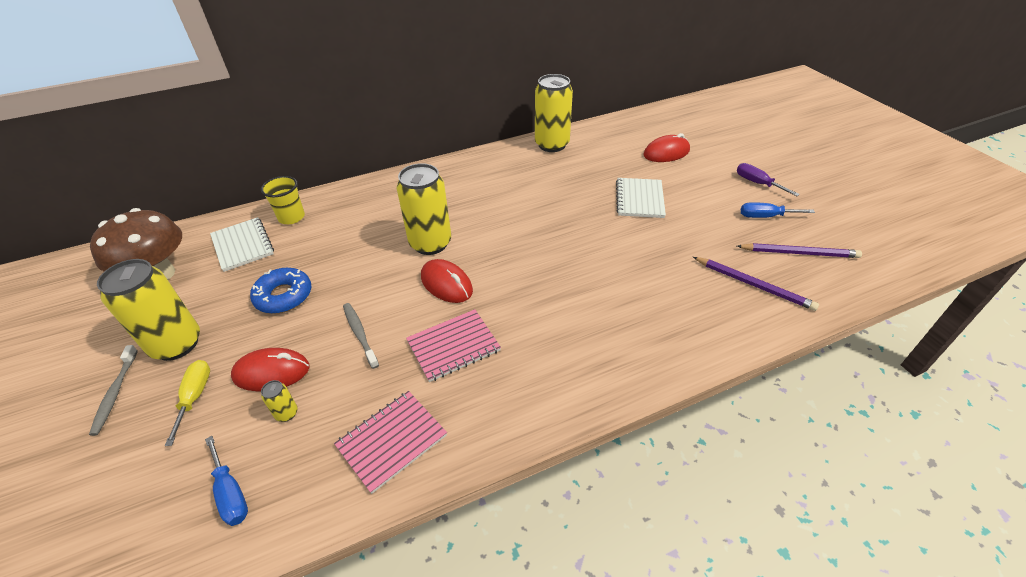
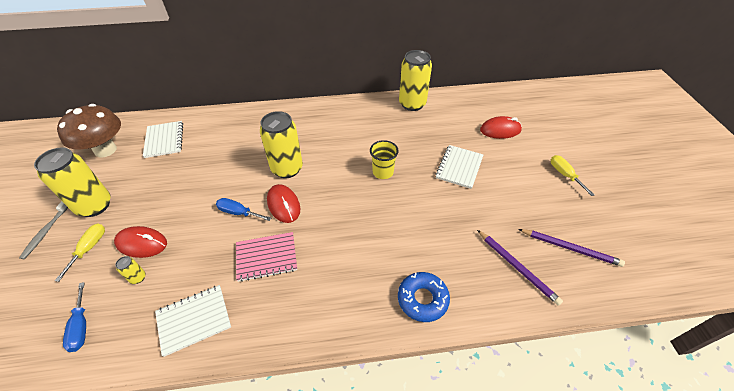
camera: 15 degrees right, 5 degrees up
blue donut [250,268,311,314] -> blue donut moved to [398,272,450,322]
yellow cup [261,176,305,224] -> yellow cup moved to [370,140,399,179]
pink notebook [334,391,447,494] -> white notebook [155,285,231,357]
grey toothbrush [343,303,379,369] -> none
purple screwdriver [737,163,800,196] -> yellow screwdriver [551,155,595,196]
blue screwdriver [741,202,815,218] -> blue screwdriver moved to [216,198,271,221]

